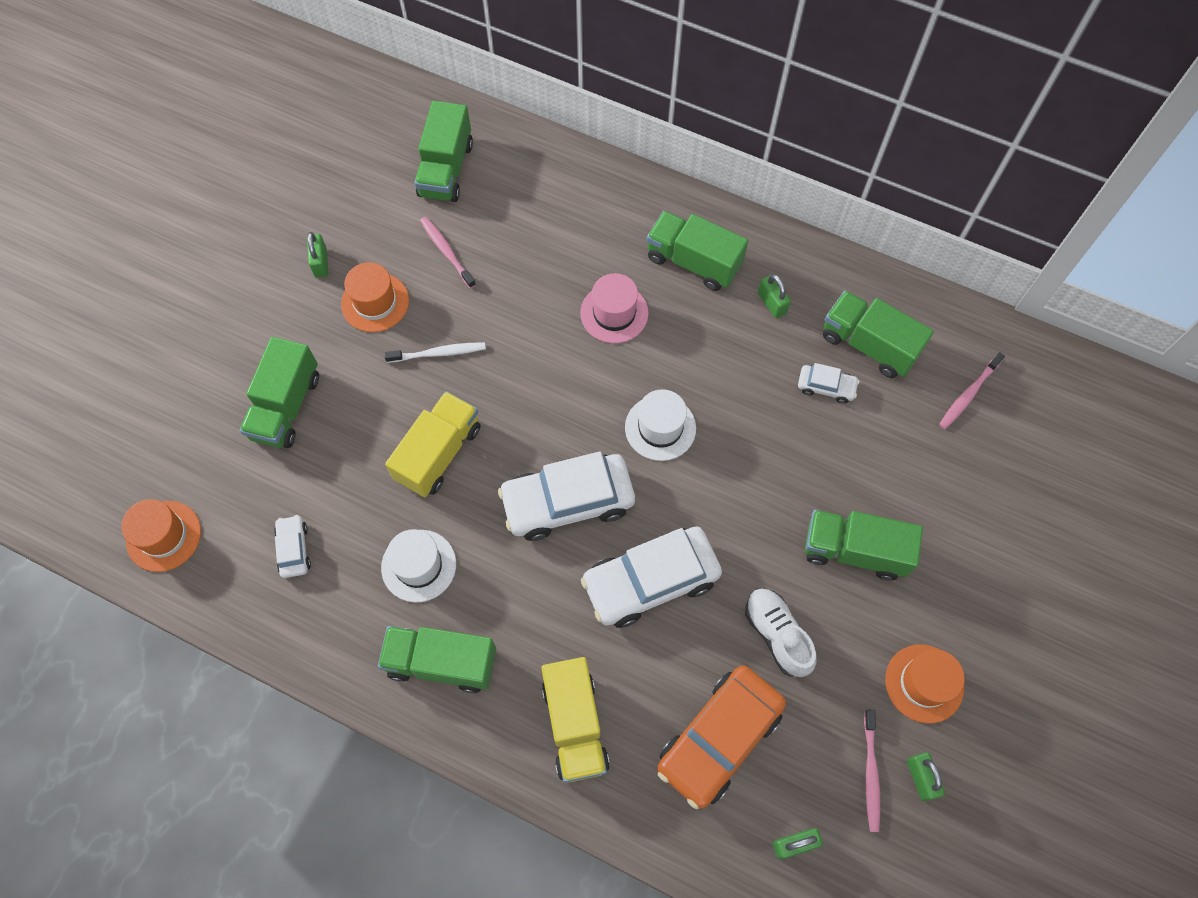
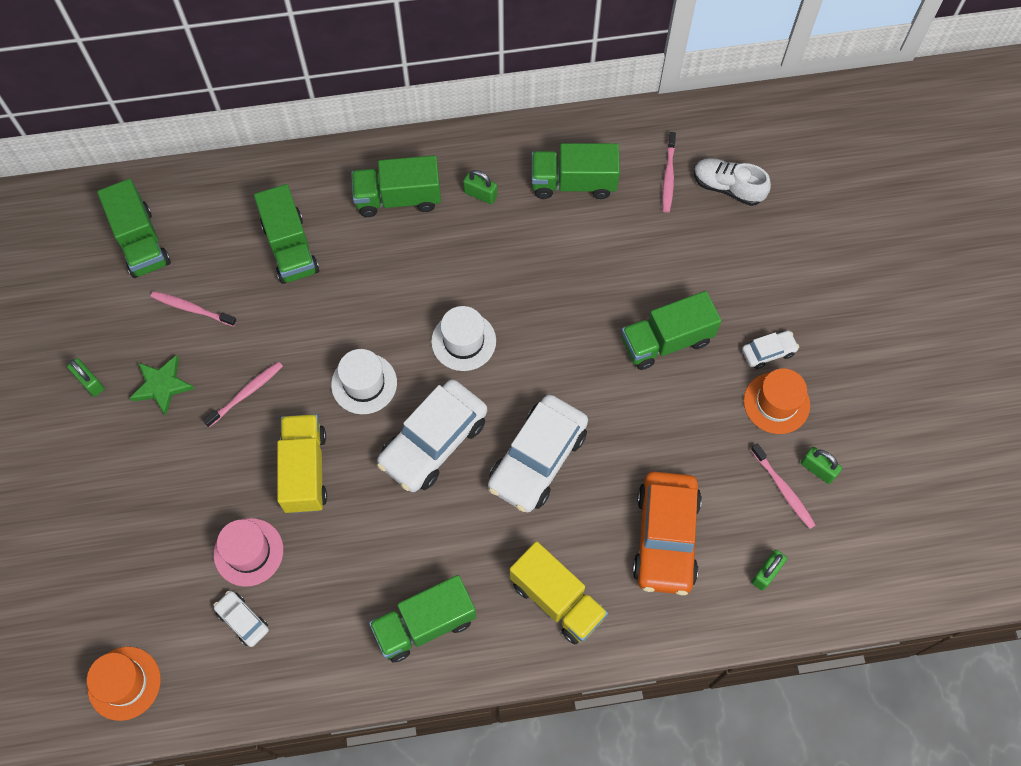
camera: 35 degrees left, 0 degrees up
green truck [240,337,319,448] -> green truck moved to [254,184,319,284]
orange hat [341,262,409,332] -> green star [130,355,195,416]
white hat [381,529,456,603] -> white hat moved to [331,349,397,414]
white toothbrush [384,342,486,363] -> pink toothbrush [203,361,283,427]
pink hat [580,273,649,343] -> pink hat moved to [214,518,283,587]
white shoe [745,588,816,677] -> white shoe moved to [694,158,771,206]
white car [798,363,860,404] -> white car moved to [742,331,799,369]

